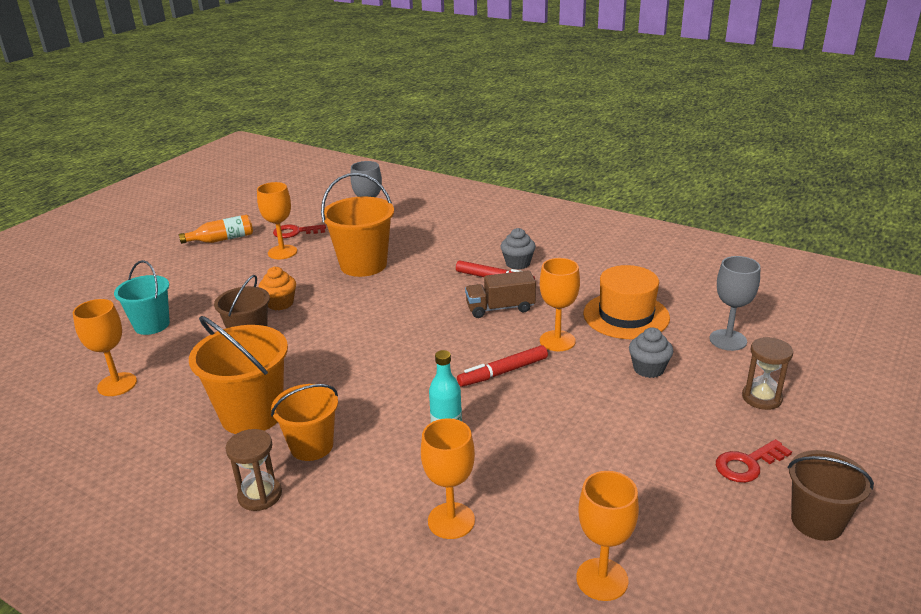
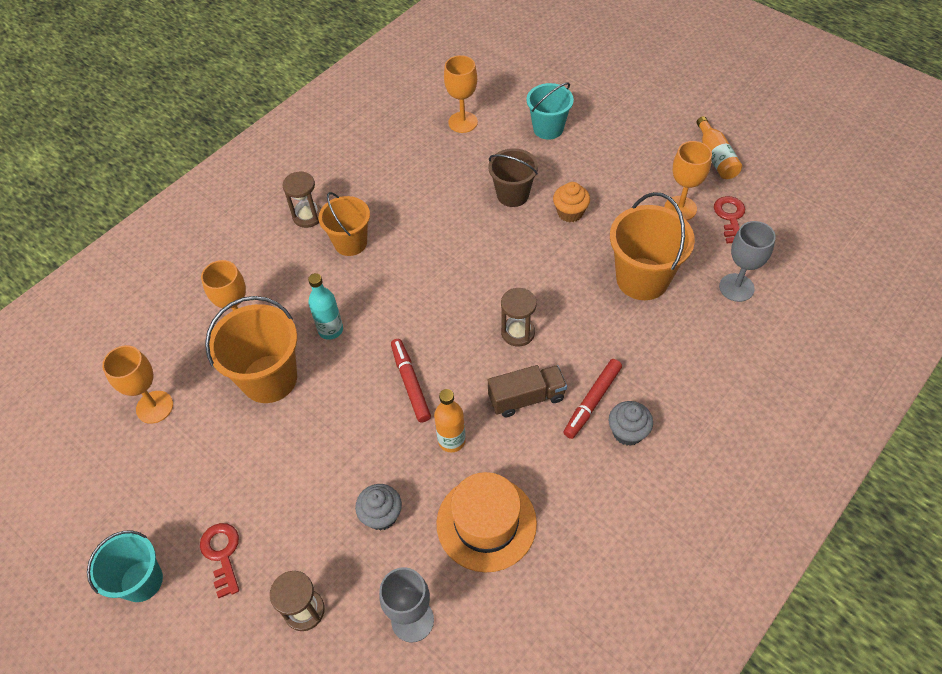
camera: 100 degrees right, 25 degrees up
orange bucket [189,316,288,434] -> orange bucket moved to [205,296,297,403]
brown truck [465,270,536,318] -> brown truck turned 75 degrees clockwise [488,365,567,417]
orange goblet [540,258,580,351] -> orange bottle [434,389,466,452]
brown bucket [788,450,874,541] -> turquoise bucket [87,530,163,602]
none -> brown hourglass [501,288,537,346]

